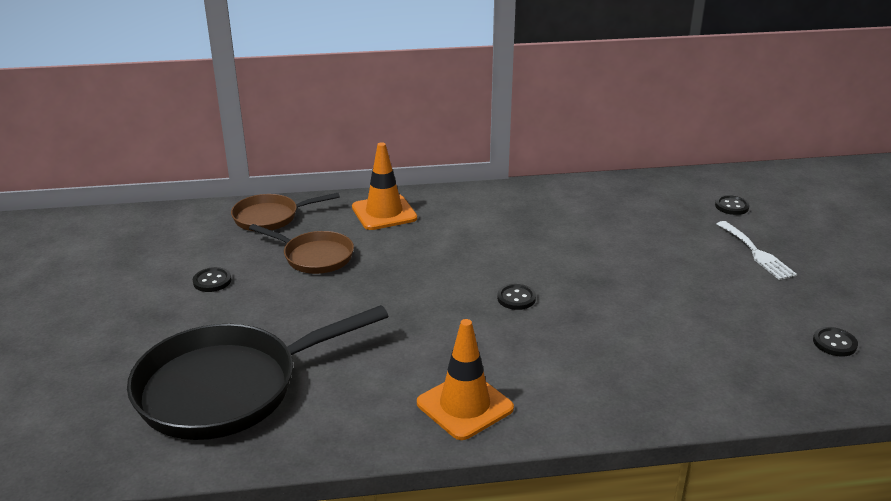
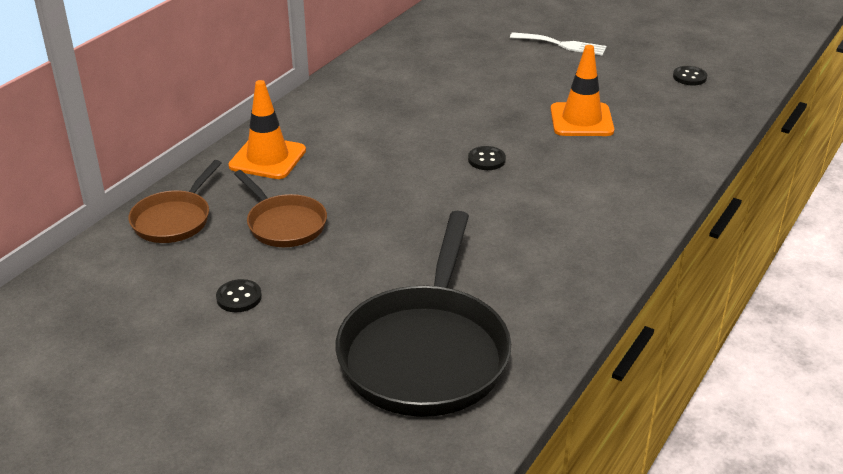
camera: 50 degrees left, 5 degrees up
brown pan [249,224,354,274] -> brown pan turned 75 degrees clockwise [234,170,327,247]
orange traffic cone [417,319,514,440] -> orange traffic cone moved to [551,45,614,136]
black button [715,195,750,215] -> none

